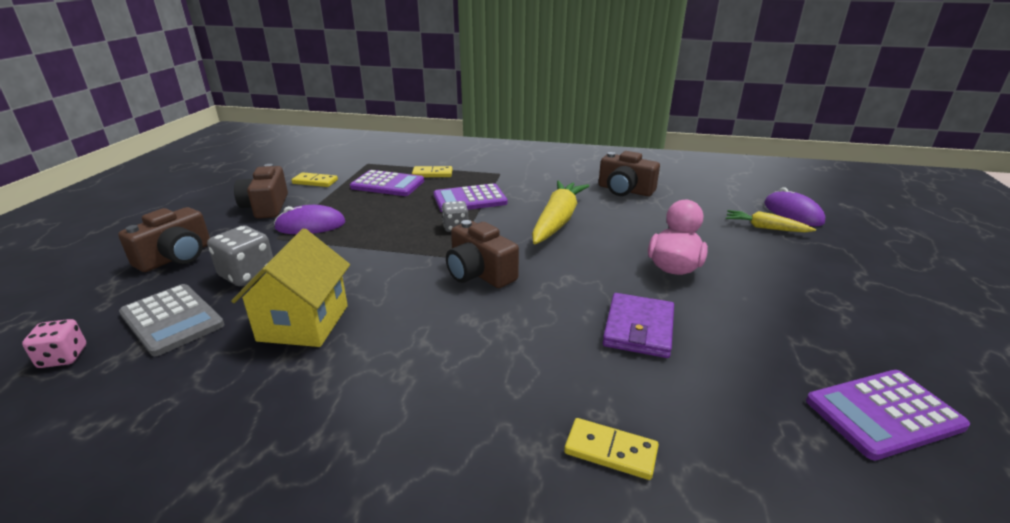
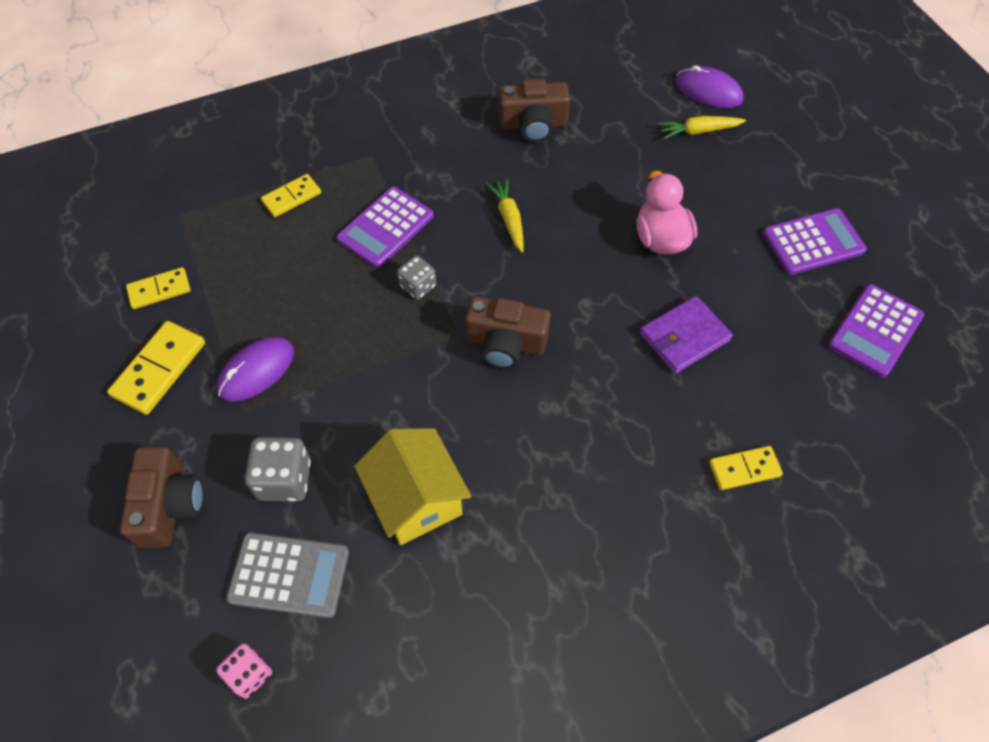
camera: 35 degrees left, 30 degrees up
brown camera [234,164,288,219] -> yellow domino [107,321,205,415]
purple calculator [350,170,424,196] -> purple calculator moved to [763,208,867,275]
yellow carrot [532,181,589,244] -> yellow carrot [486,178,524,253], size x0.55
purple wallet [603,293,674,358] -> purple wallet turned 75 degrees clockwise [640,296,733,374]

